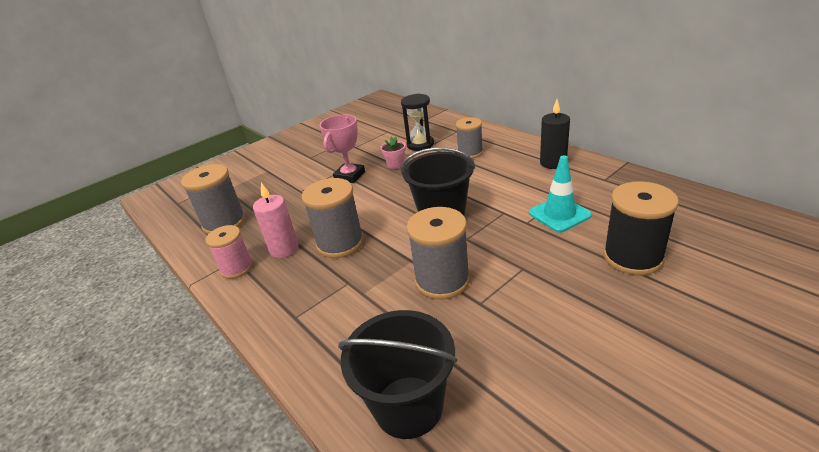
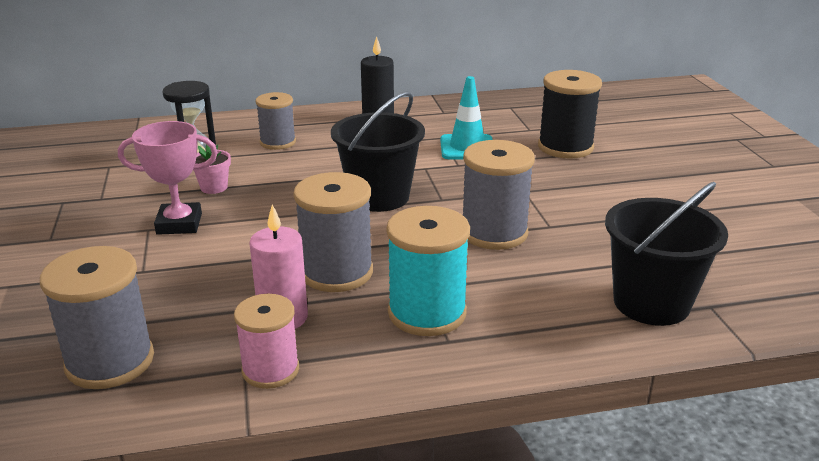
camera: 65 degrees left, 5 degrees down
pink trophy [320,114,365,183] -> pink trophy turned 60 degrees counterclockwise [118,121,218,235]
none -> turquoise spool [386,206,470,336]

